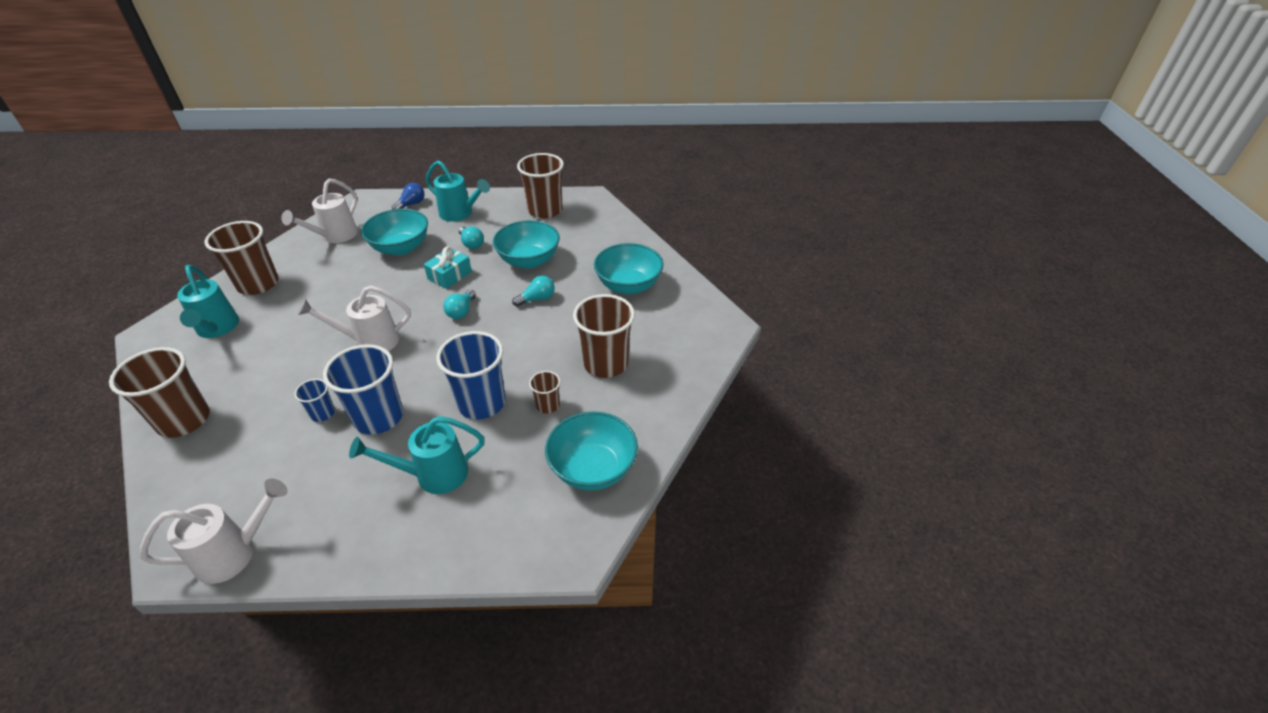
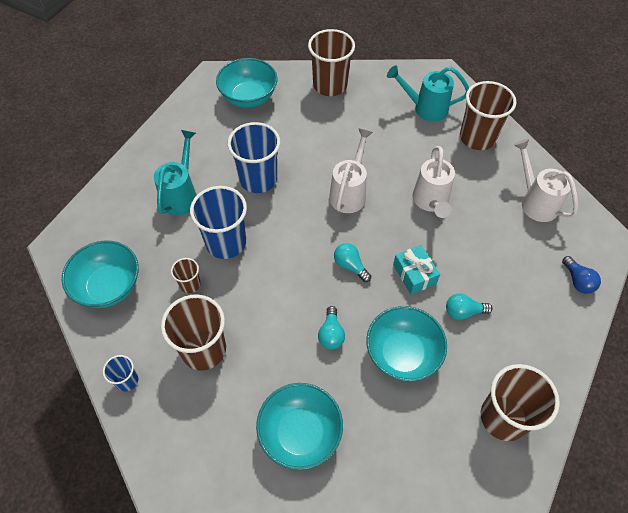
camera: 120 degrees right, 15 degrees up
white watering can [140,478,288,584] -> white watering can moved to [413,146,455,218]
blue cup [294,379,335,422] -> blue cup moved to [103,355,138,392]
turquoise bowl [361,209,428,256] -> turquoise bowl moved to [216,58,277,108]
turquoise watering can [426,160,490,222] -> none

